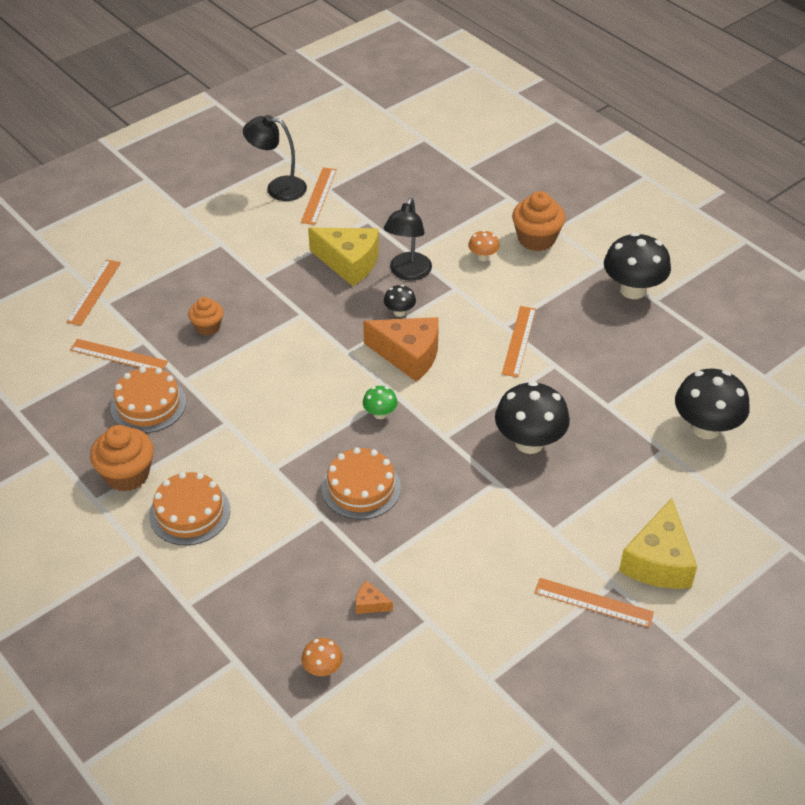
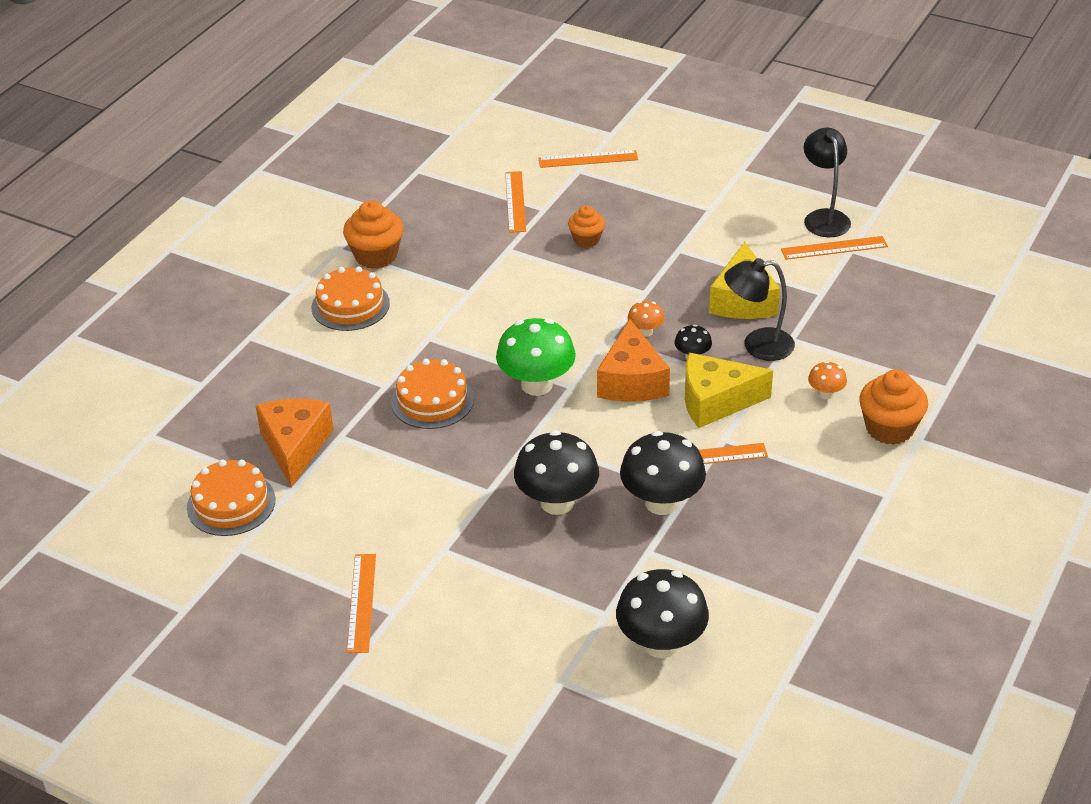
camera: 70 degrees right, 5 degrees down
orange cake [110,367,186,433] -> orange cake moved to [187,460,276,536]
orange mushroom [301,638,343,676] -> orange mushroom moved to [628,301,664,337]
orange cheese [356,581,393,614] -> orange cheese [256,398,334,487], size x2.38
green mushroom [363,386,397,419] -> green mushroom [496,318,576,396], size x2.07
black mushroom [604,232,671,299] -> black mushroom moved to [620,431,706,515]
yellow cheese [619,498,697,589] -> yellow cheese moved to [685,353,773,428]

